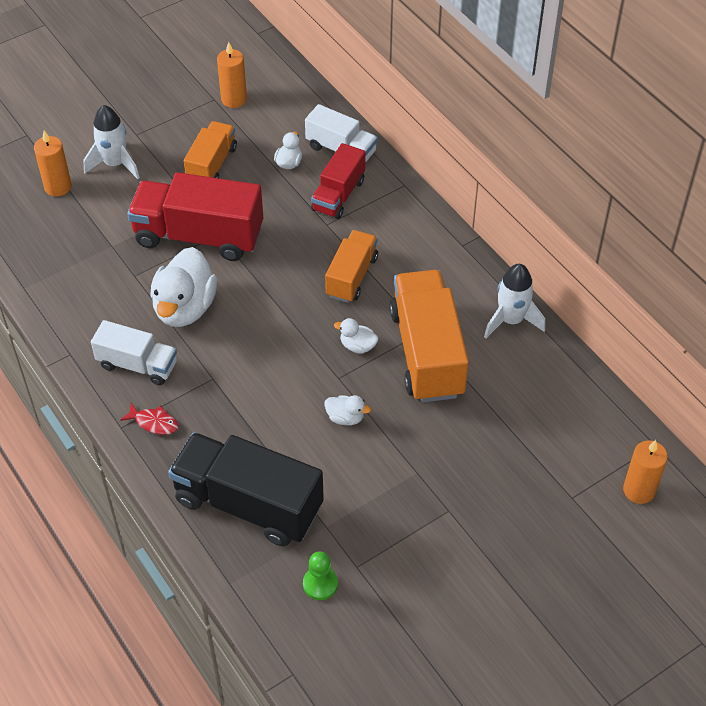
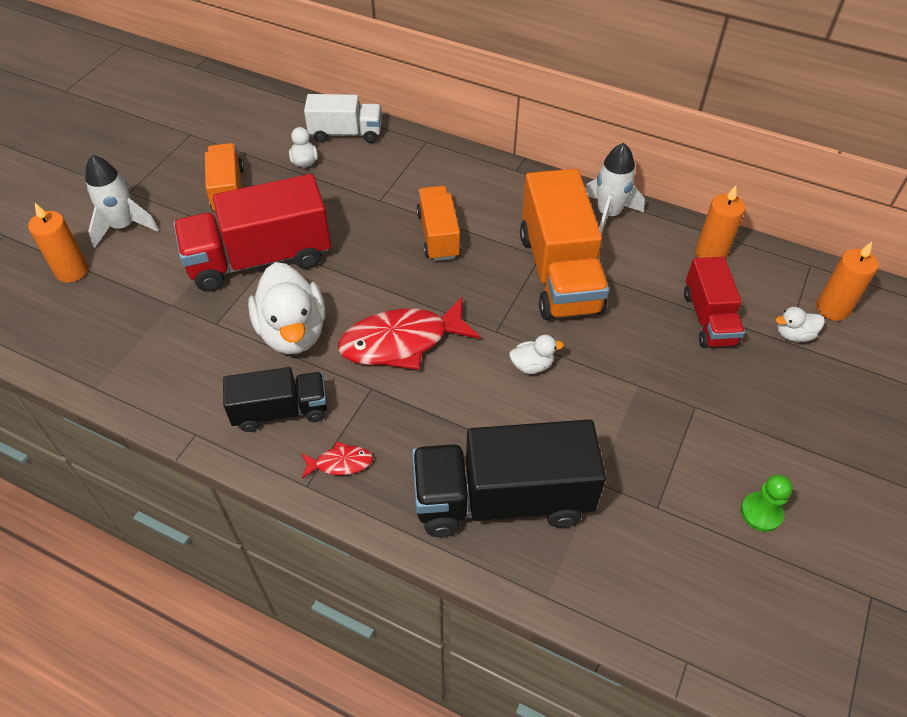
camera: 30 degrees left, 0 degrees up
white truck [91,320,177,385] -> black truck [223,367,327,432]
orange candle [217,42,247,108] -> orange candle moved to [695,185,745,258]
green pawn [303,551,338,600] -> green pawn moved to [741,475,793,532]
red truck [311,143,366,219] -> red truck moved to [684,257,745,348]
white duck [334,318,378,354] -> white duck moved to [776,307,825,342]
orange truck [389,270,469,402] -> orange truck turned 150 degrees counterclockwise [520,168,609,320]
none -> red fish [338,297,481,370]

